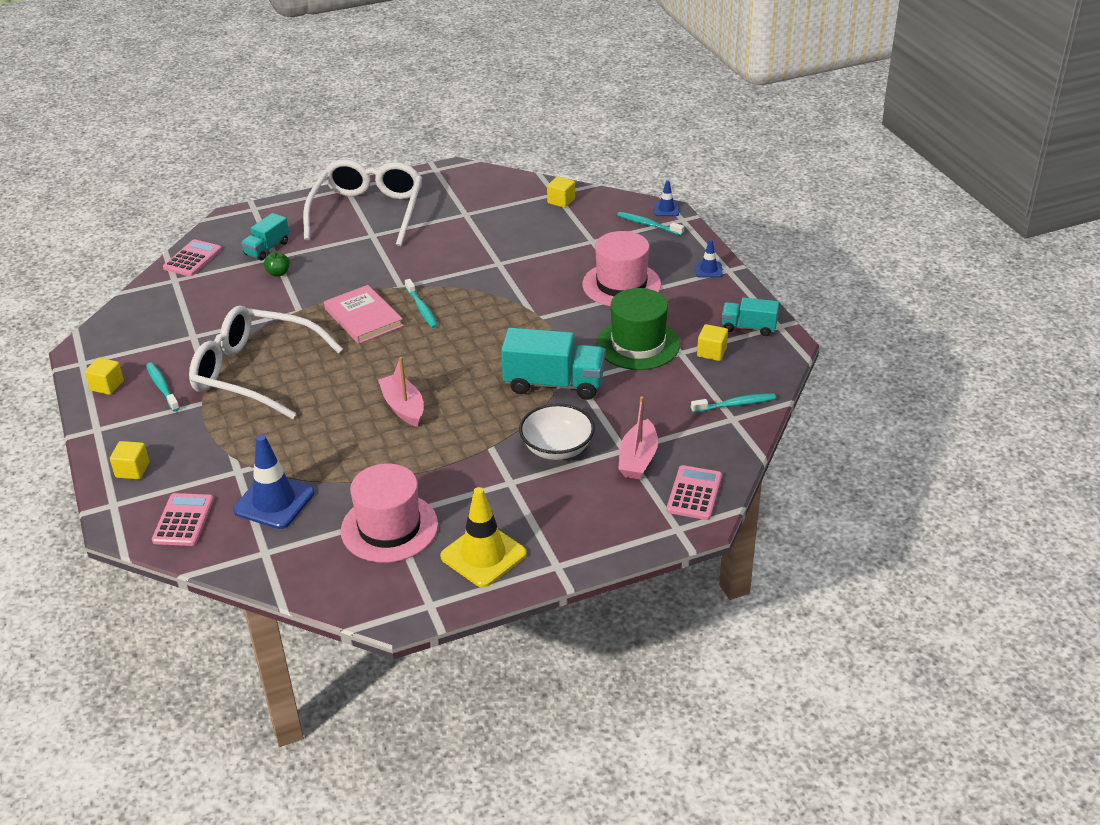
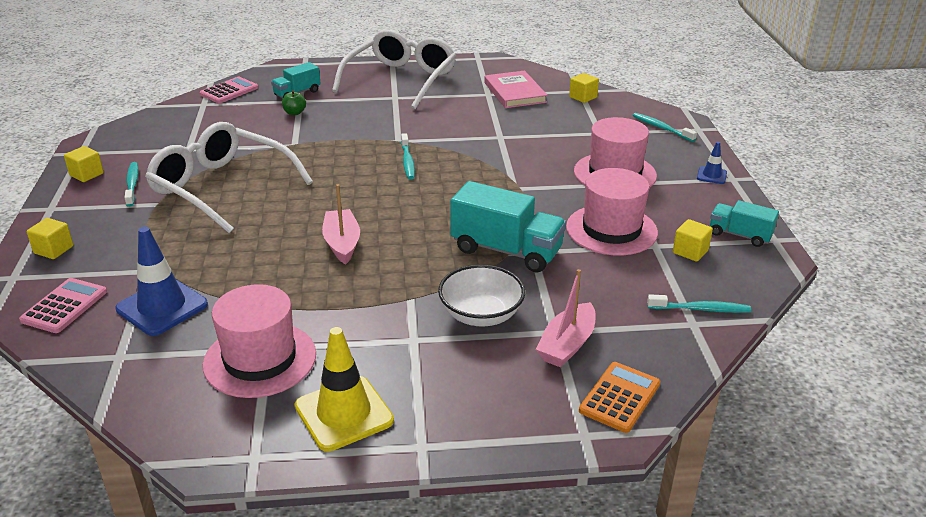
camera: 15 degrees right, 5 degrees down
pink book [324,285,403,344] -> pink book moved to [484,71,548,108]
green hat [597,288,680,370] -> pink hat [566,168,658,255]
blue traffic cone [654,180,679,216] -> none
pink calculator [666,465,722,520] -> orange calculator [579,362,660,433]

